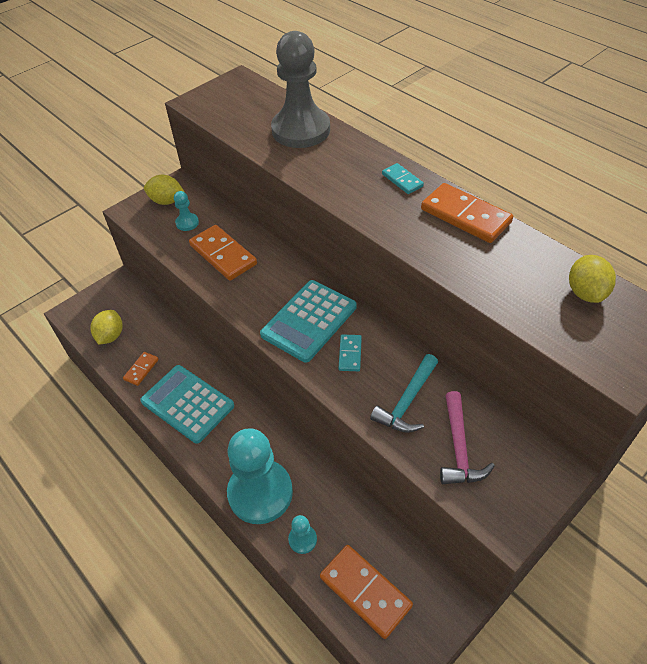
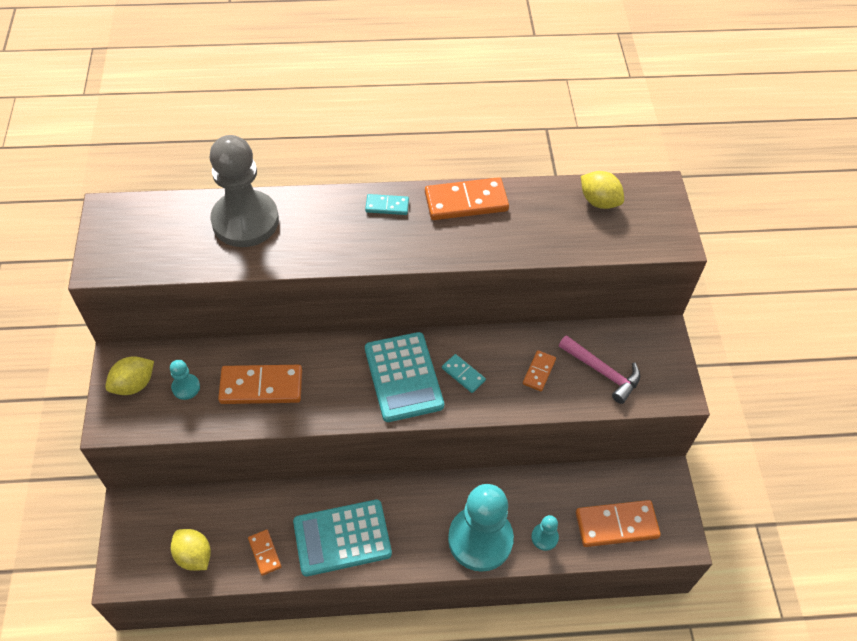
camera: 55 degrees left, 5 degrees up
turquoise hammer [370,354,438,433] -> orange domino [523,350,556,391]

